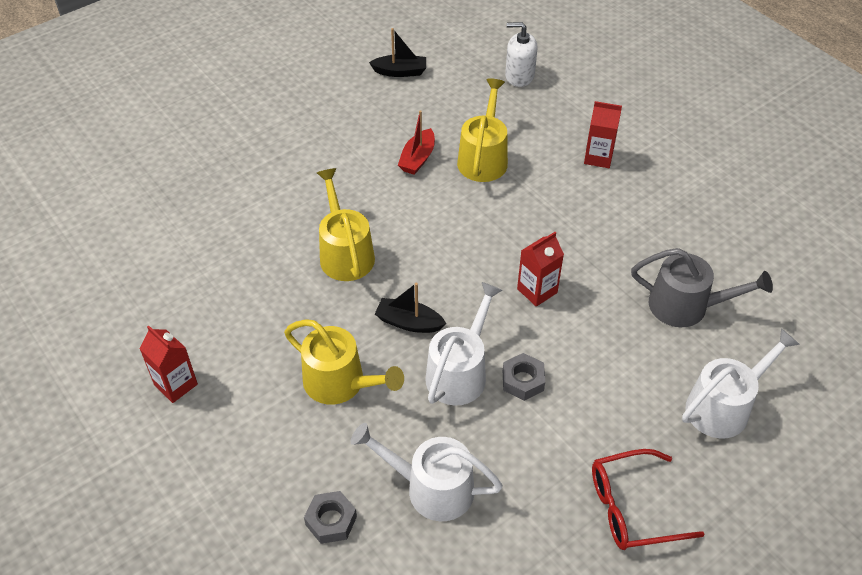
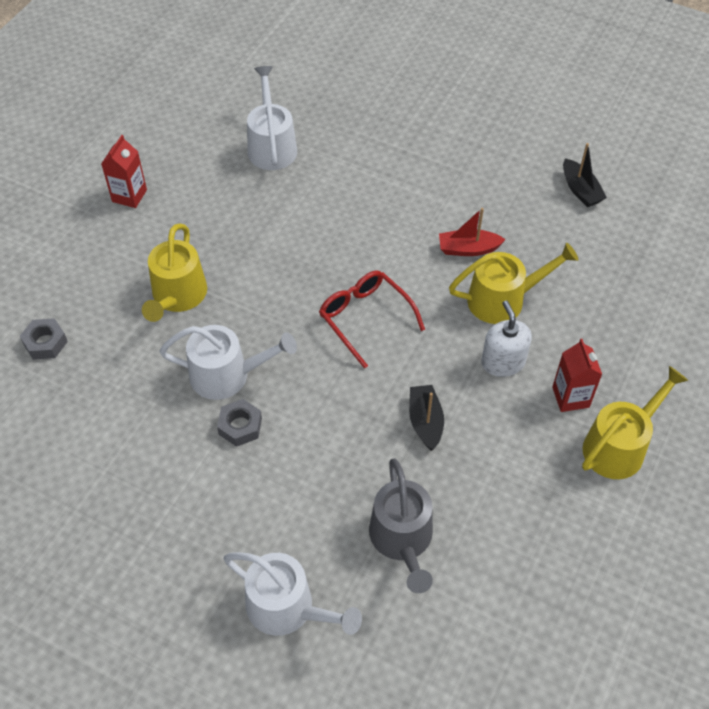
camera: 65 degrees right, 5 degrees up
yellow watering can [317,168,375,281] -> yellow watering can moved to [582,366,688,479]
white watering can [350,423,503,521] -> white watering can moved to [247,66,297,170]
black boat [375,283,446,333] -> black boat moved to [409,385,444,451]
white soap dispenser [505,22,537,87] -> white soap dispenser moved to [481,301,532,377]
red carton [517,232,564,307] -> none
red glasses [592,449,705,550] -> red glasses moved to [319,271,425,369]

